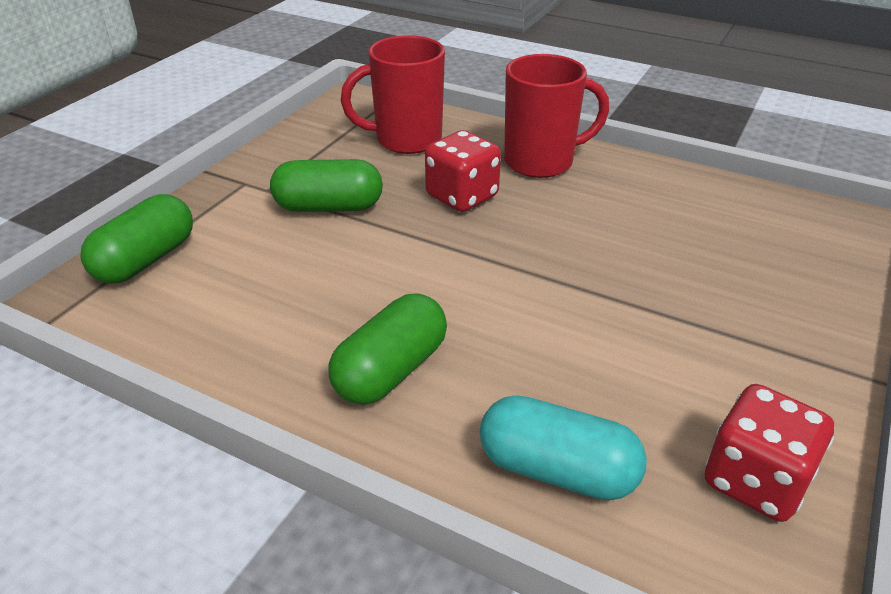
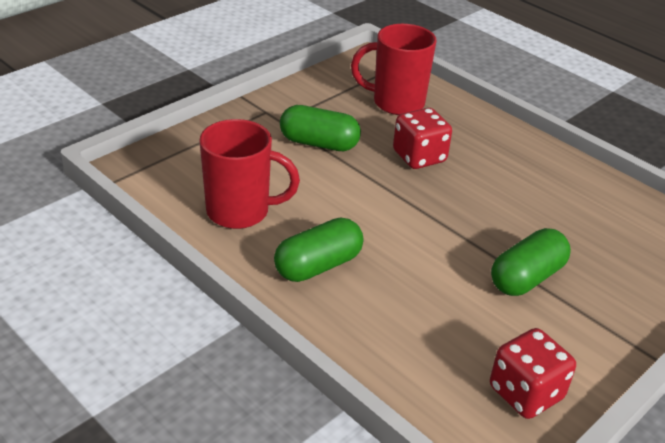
camera: 15 degrees right, 0 degrees up
green capsule [80,194,193,284] -> green capsule moved to [491,228,571,296]
turquoise capsule [480,395,647,500] -> none
red mug [504,54,609,178] -> red mug moved to [199,119,300,229]

